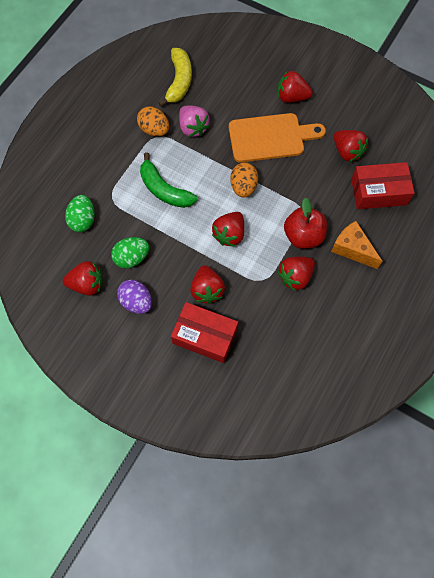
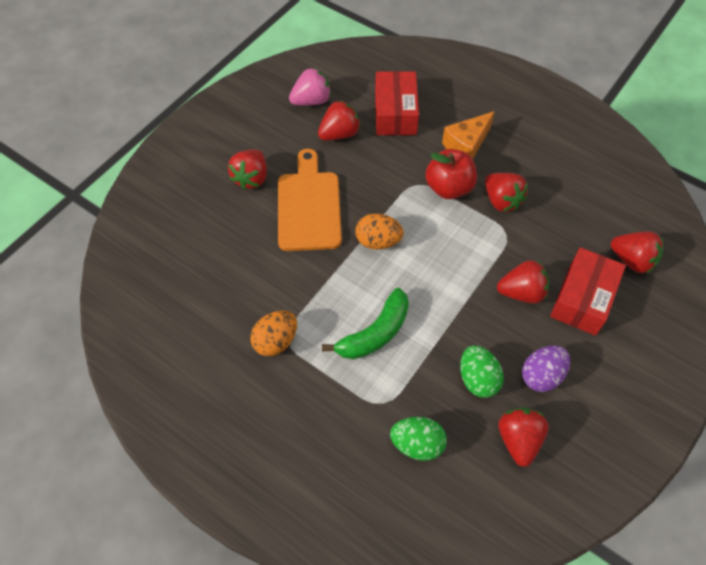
camera: 85 degrees left, 10 degrees down
yellow banana [159,48,192,107] -> none
pink strawberry [179,106,210,137] -> pink strawberry moved to [289,67,331,106]
red strawberry [212,212,244,247] -> red strawberry moved to [611,232,663,273]

